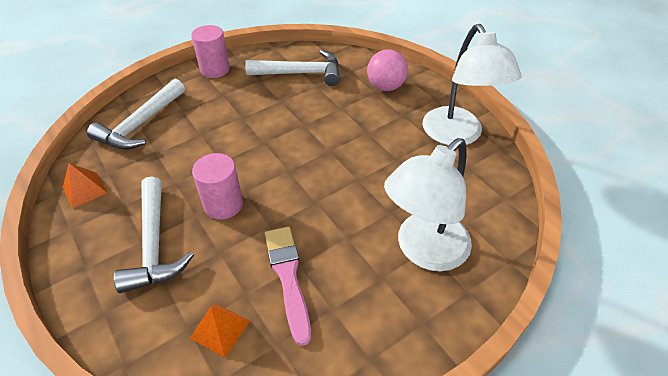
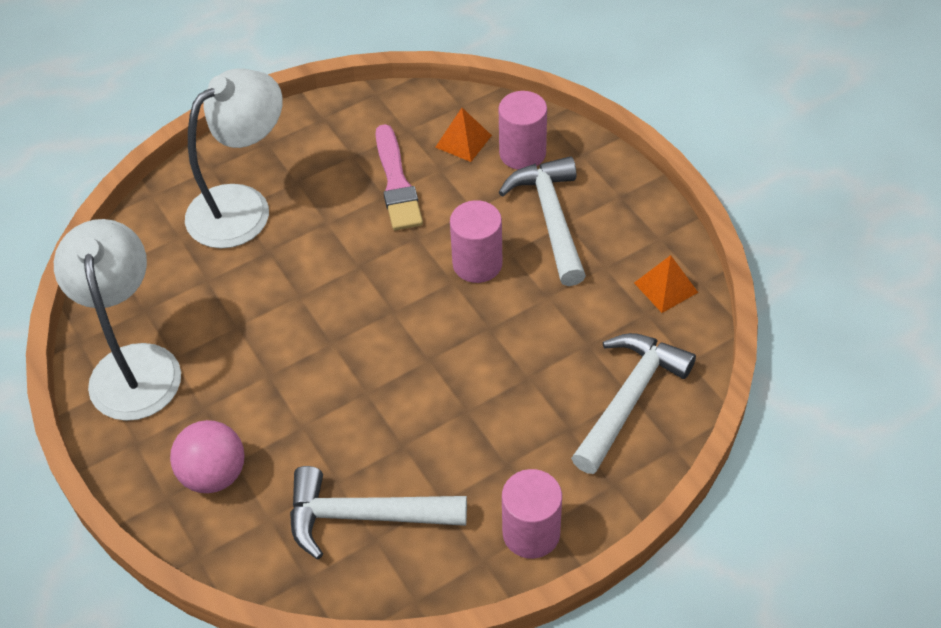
camera: 175 degrees left, 5 degrees up
none -> pink cylinder [499,91,547,170]

